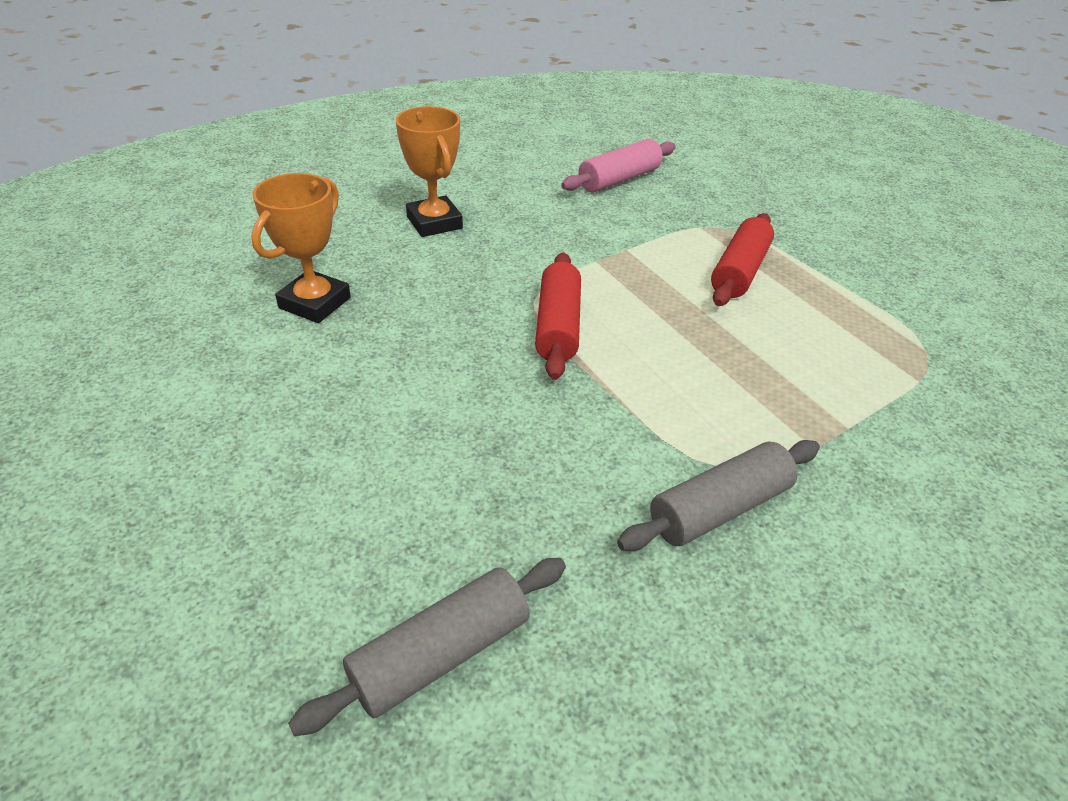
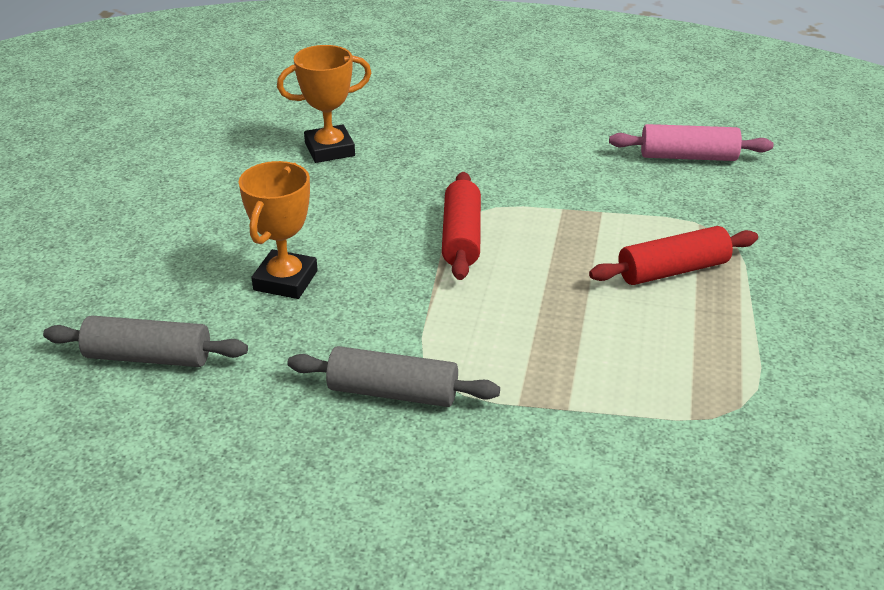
camera: 45 degrees right, 5 degrees down
orange trophy [396,106,463,237] -> orange trophy moved to [239,161,318,299]
red rolling pin [535,252,581,380] -> red rolling pin turned 45 degrees counterclockwise [442,172,481,280]

